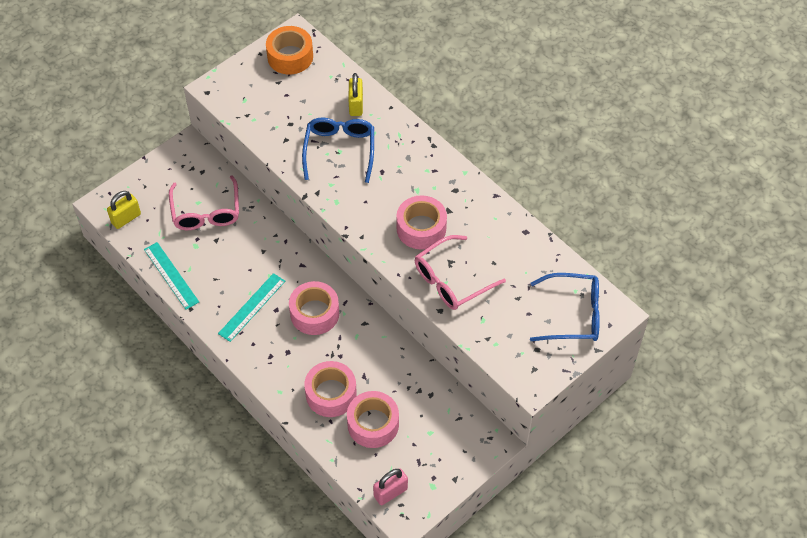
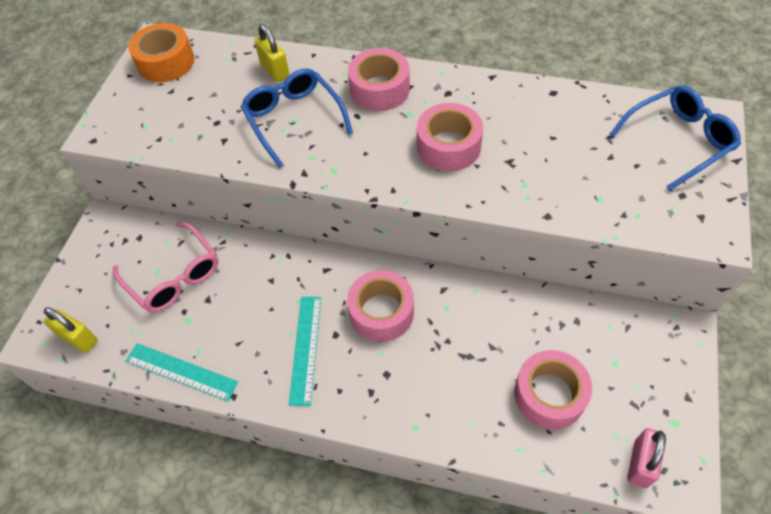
camera: 30 degrees left, 0 degrees up
yellow padlock [107,191,141,229] -> yellow padlock turned 75 degrees counterclockwise [44,307,98,353]
pink tape [304,361,357,417] -> pink tape moved to [348,48,410,111]
pink glasses [415,235,506,310] -> none

